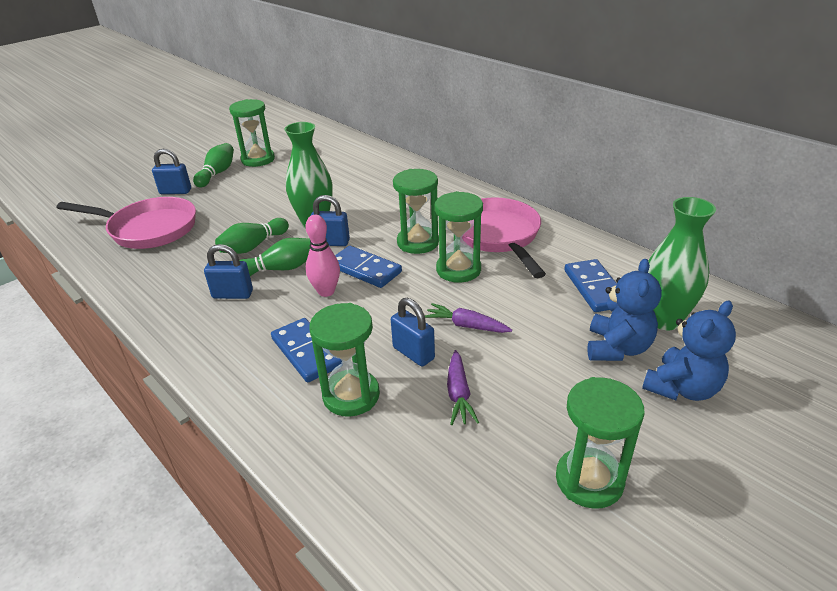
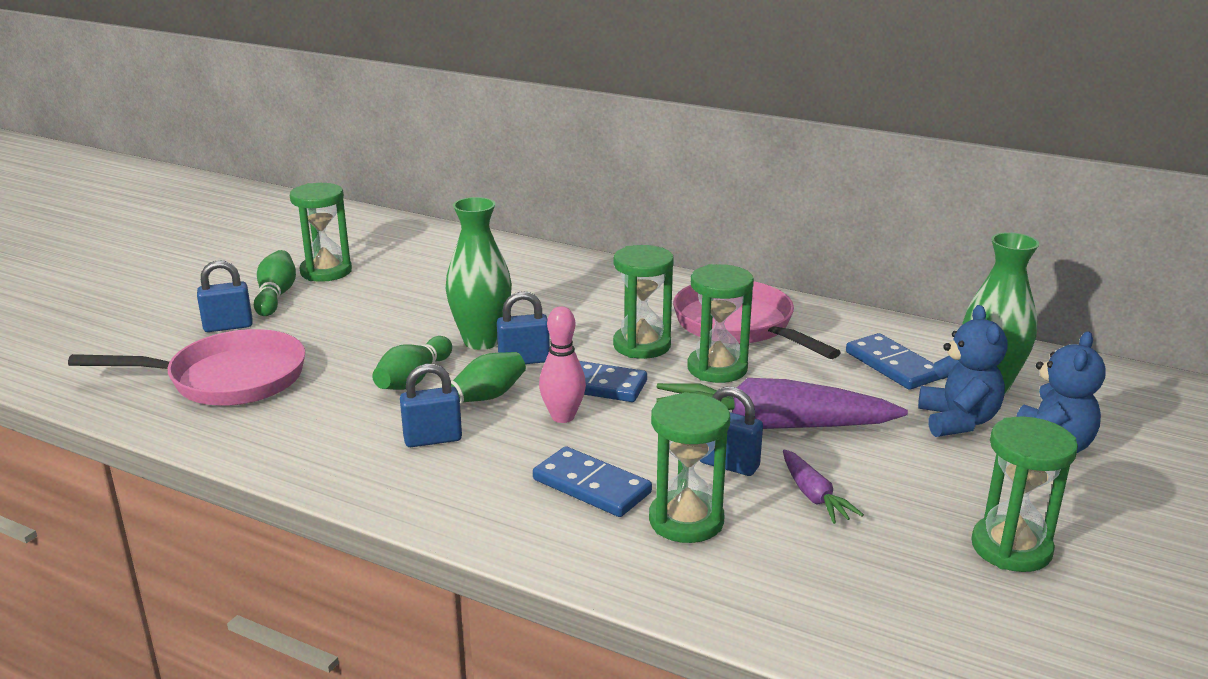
camera: 20 degrees left, 10 degrees down
purple carrot [425,303,512,333] -> purple carrot [656,378,908,429], size x2.13

